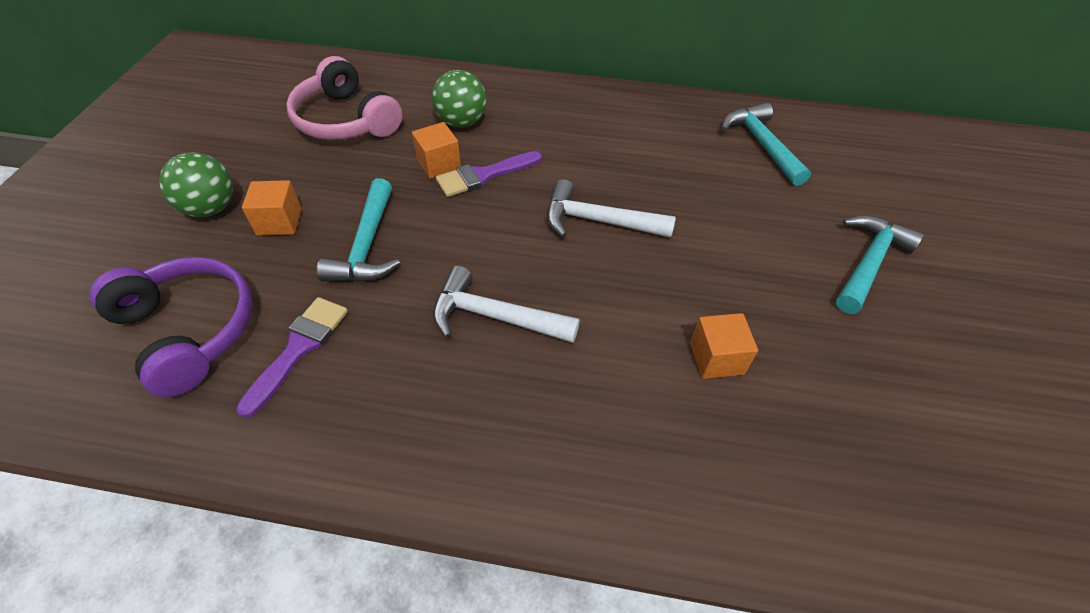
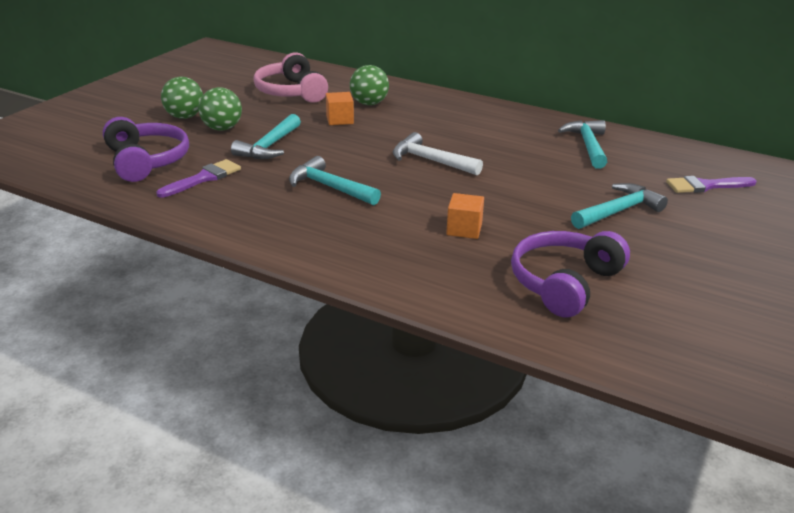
camera: 20 degrees right, 20 degrees down
orange cube [242,180,302,236] -> green ball [198,87,242,131]
white hammer [433,266,580,343] -> turquoise hammer [289,156,381,205]
purple brush [436,151,542,197] -> purple brush moved to [666,176,757,193]
none -> purple headphones [511,231,630,318]

